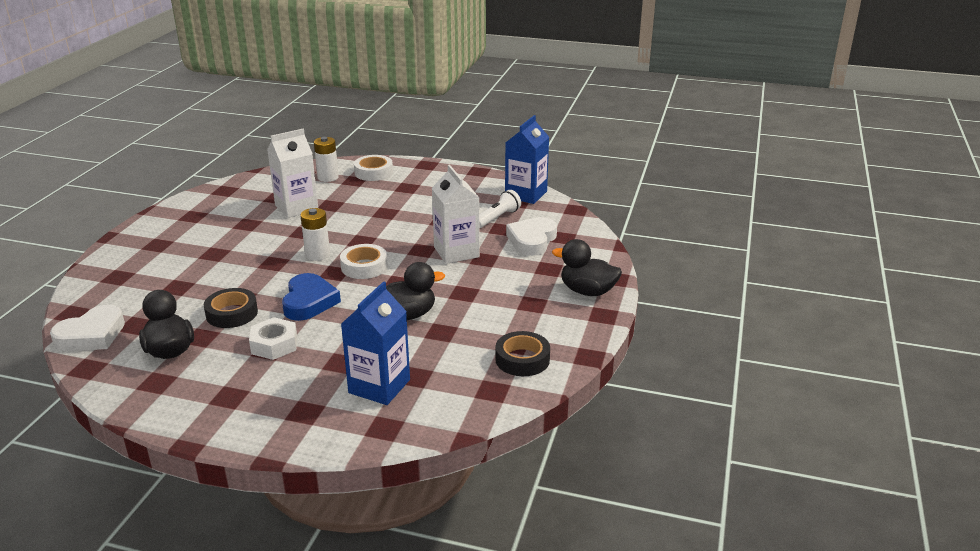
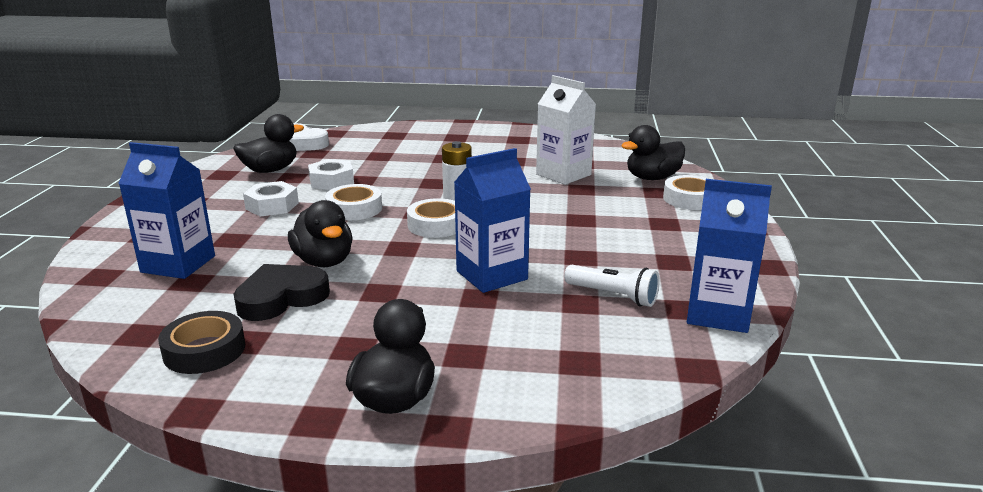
camera: 80 degrees right, 5 degrees down
black tape [204,288,258,328] -> white nut [308,159,354,190]
blue heart [282,273,341,321] -> white tape [325,184,382,220]
white battery [314,137,339,182] -> black duck [621,125,685,180]
white carton [432,164,480,264] -> blue carton [454,148,531,293]
white heart [506,217,557,256] -> none
none -> black heart [234,264,330,321]

